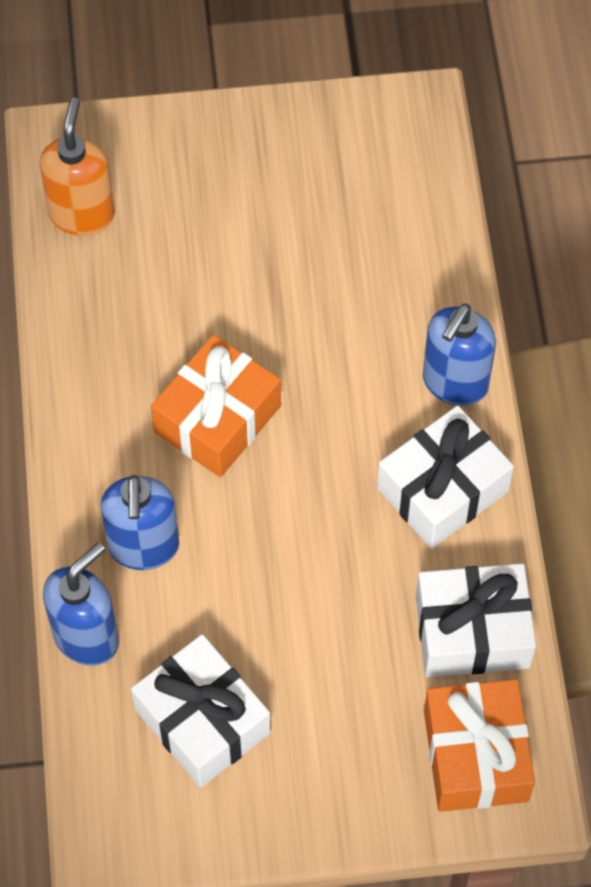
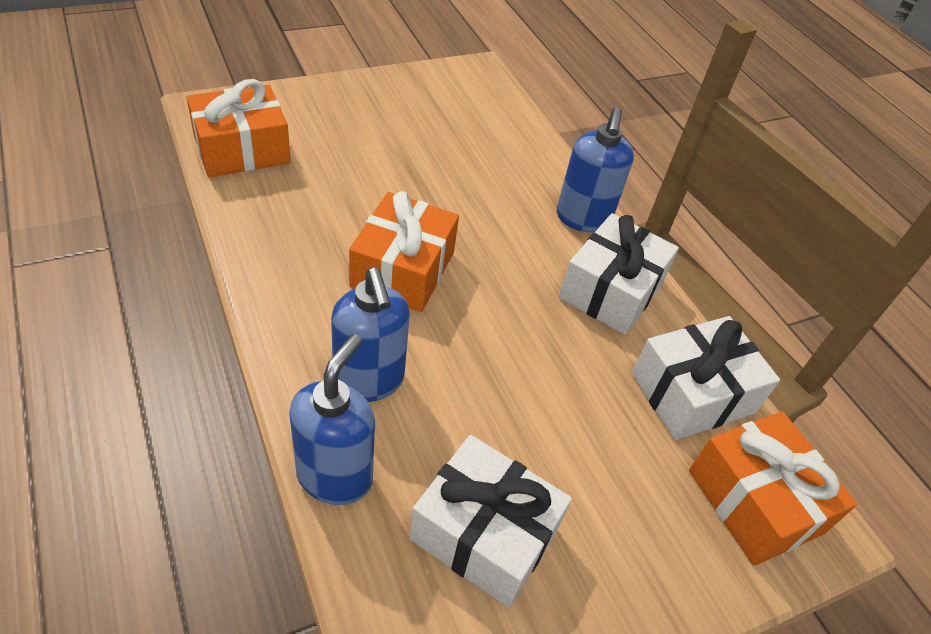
camera: 25 degrees left, 15 degrees down
orange soap dispenser [40,98,115,236] -> orange gift [186,79,291,177]

